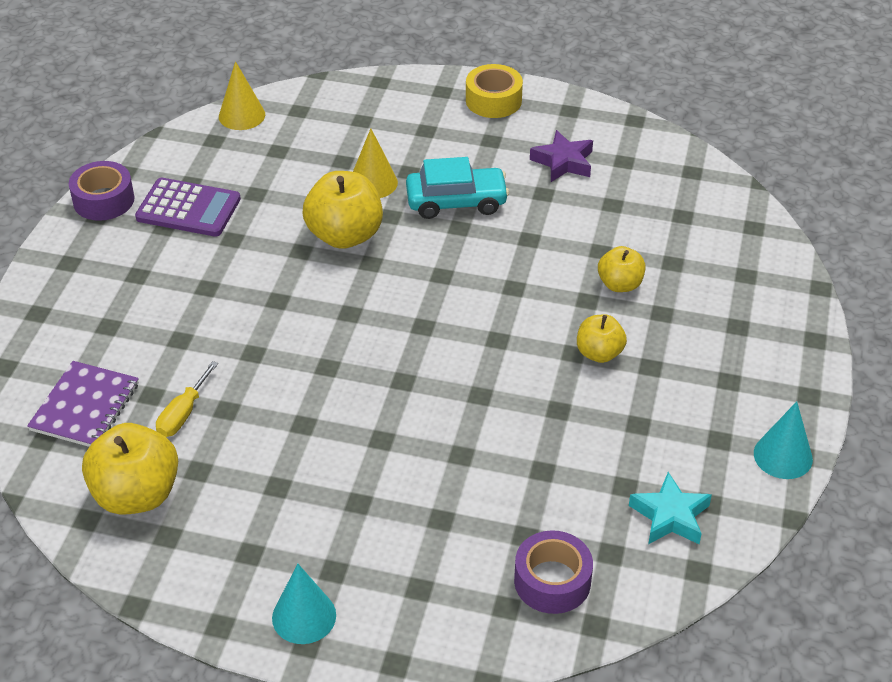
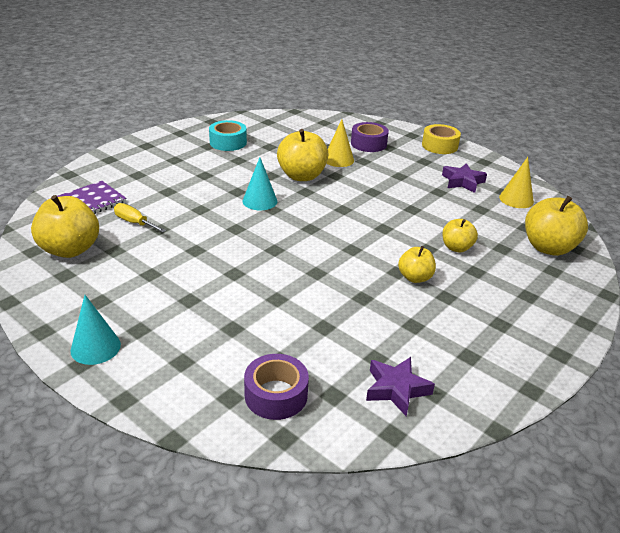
camera: 25 degrees right, 10 degrees down
purple tape [69,161,134,221] -> purple tape moved to [351,122,389,152]
purple calculator [135,178,241,237] -> turquoise tape [209,120,247,151]
yellow screwdriver [156,361,218,437] -> yellow screwdriver turned 75 degrees clockwise [114,203,166,233]
yellow cone [219,61,265,130] -> yellow cone moved to [499,157,534,208]
turquoise car [406,157,509,219] -> none
turquoise star [629,472,712,544] -> purple star [366,357,435,416]
turquoise cone [754,401,813,479] -> turquoise cone moved to [243,157,278,210]
none -> yellow apple [525,196,588,256]

